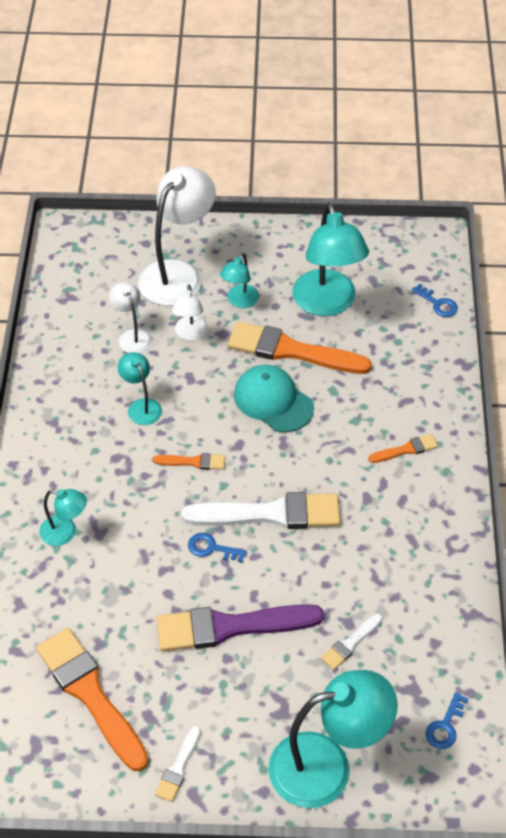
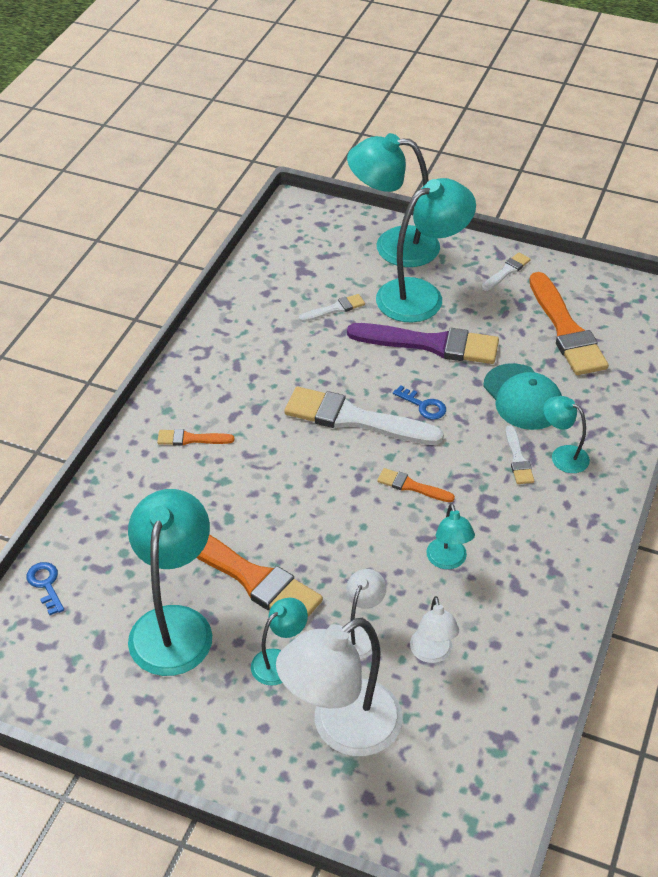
camera: 160 degrees left, 5 degrees down
turquoise cap [234,365,314,433] -> turquoise cap moved to [483,363,562,430]
blue key [426,692,468,749] -> none
none -> turquoise lamp [376,178,476,323]
none -> white brush [505,425,534,484]

